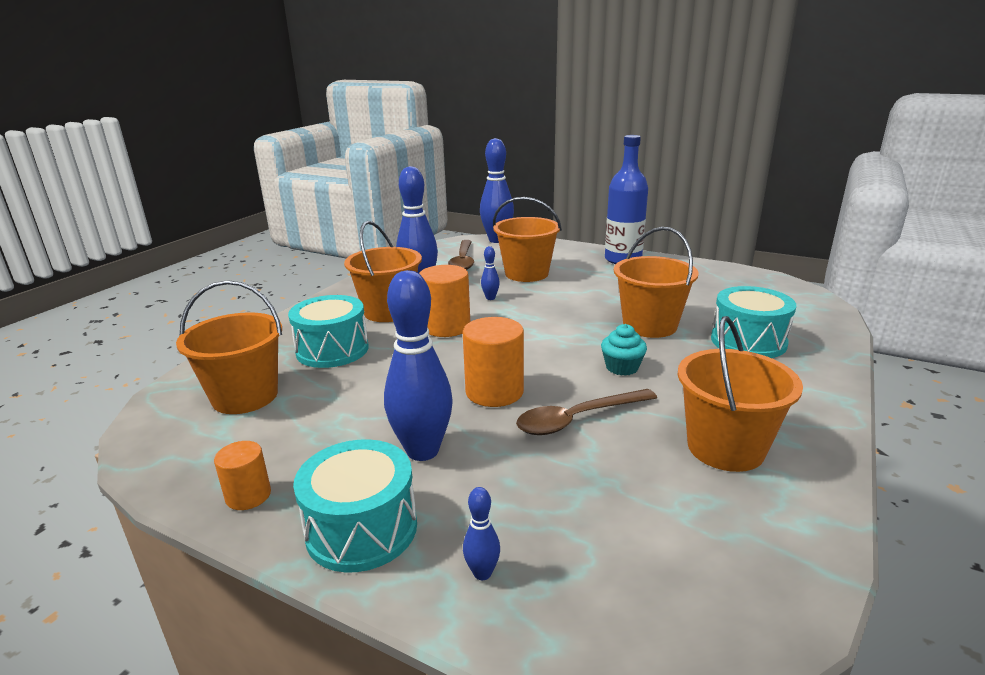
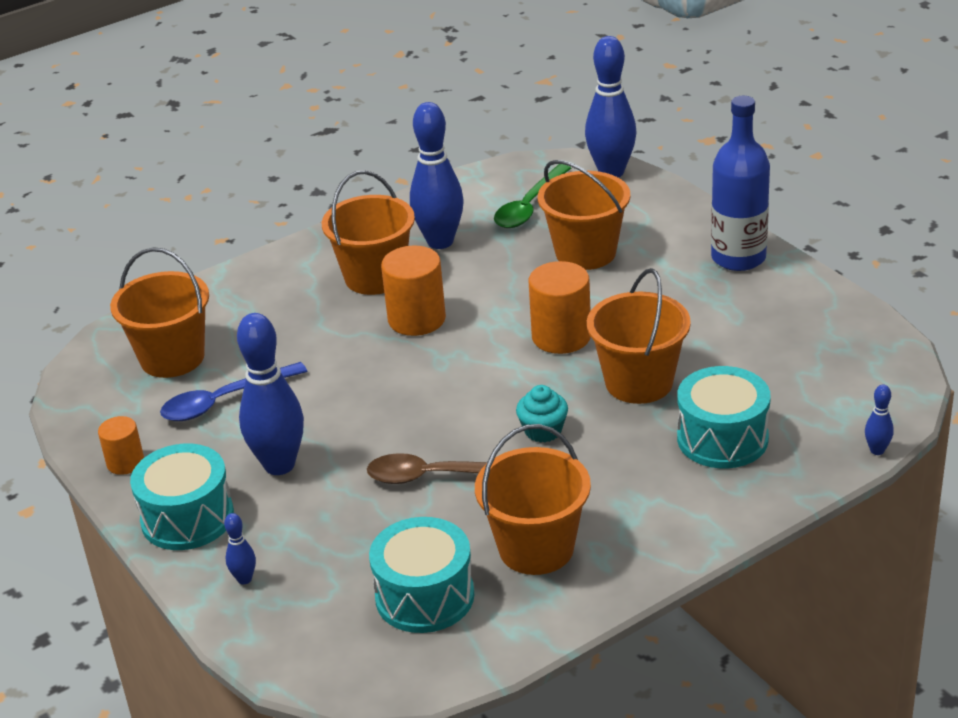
camera: 30 degrees right, 10 degrees up
turquoise drum [288,295,369,368] -> turquoise drum moved to [369,517,474,633]
brown spoon [448,240,474,270] -> green spoon [494,164,571,228]
orange cylinder [463,317,524,407] -> orange cylinder moved to [529,261,591,354]
blue bowling pin [481,246,500,300] -> blue bowling pin moved to [865,385,894,455]
none -> blue spoon [160,362,307,421]

